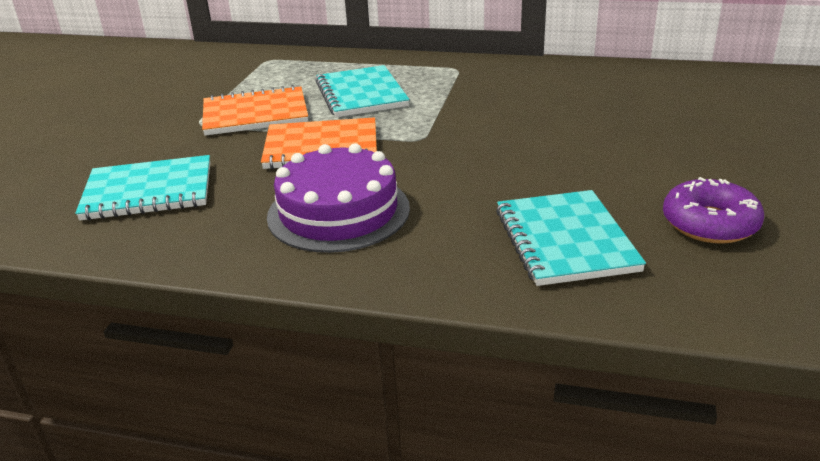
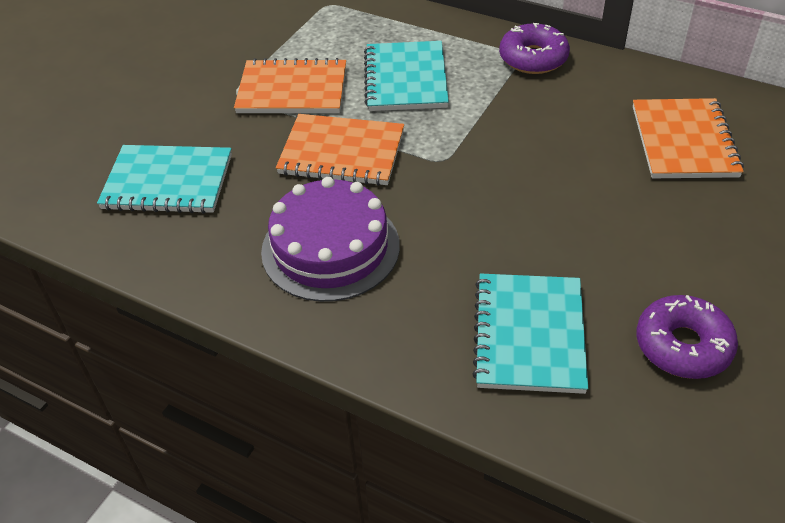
camera: 15 degrees right, 15 degrees up
none -> purple donut [499,23,570,74]
none -> orange notebook [633,98,744,178]

